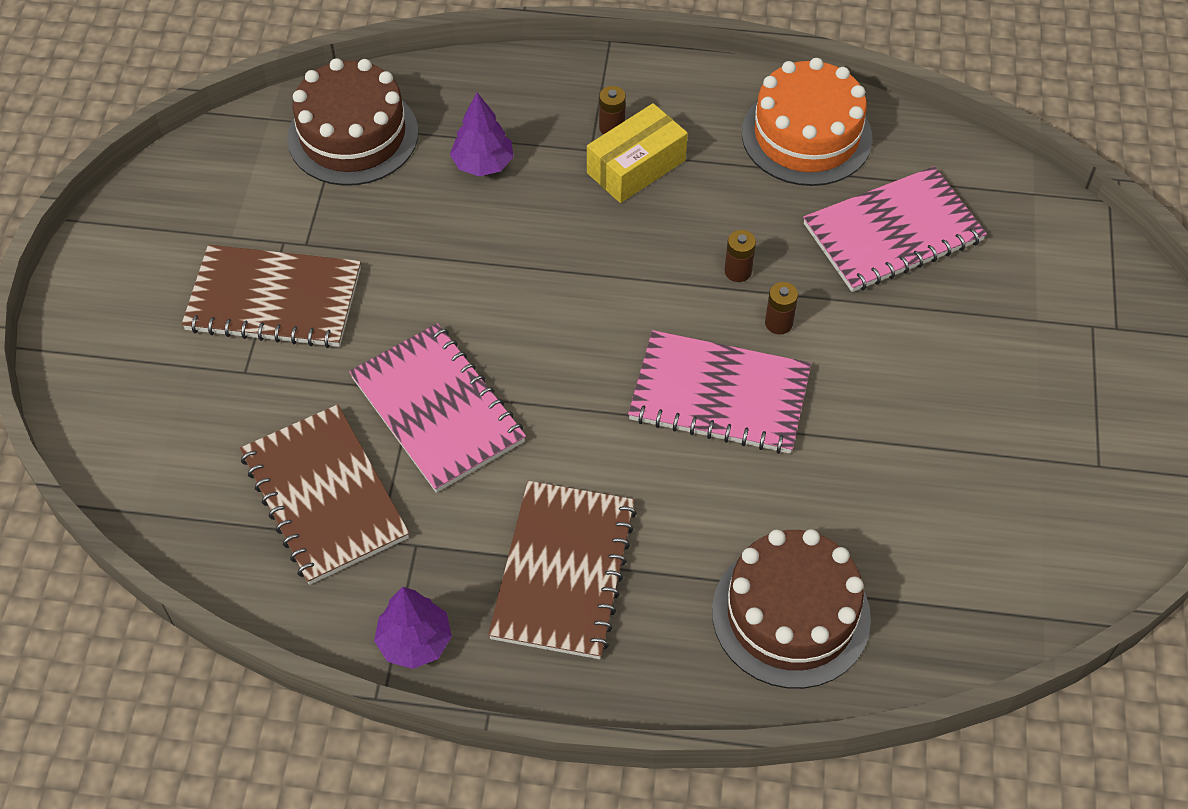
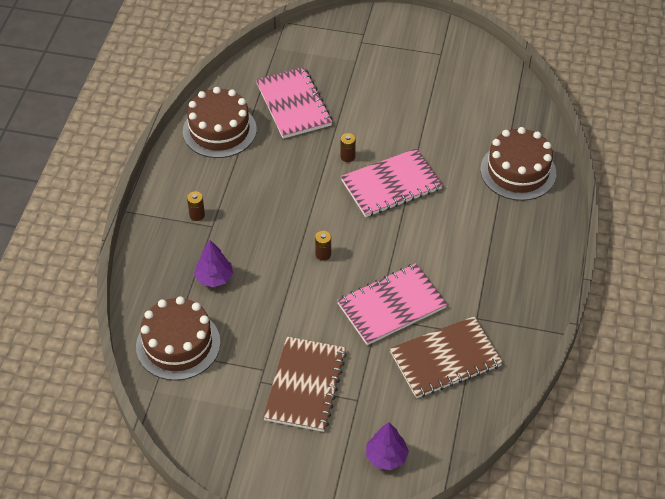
camera: 85 degrees left, 5 degrees down
purple tree [374,587,452,669] -> purple tree moved to [366,422,409,470]
brown notebook [488,481,637,659] -> none
yellow box [587,103,688,203] -> none
pink notebook [628,330,811,454] -> pink notebook turned 45 degrees clockwise [341,148,443,217]
brown battery [724,230,756,282] -> brown battery moved to [315,231,331,261]
orange cake [742,58,872,186] -> brown cake [183,87,257,158]

